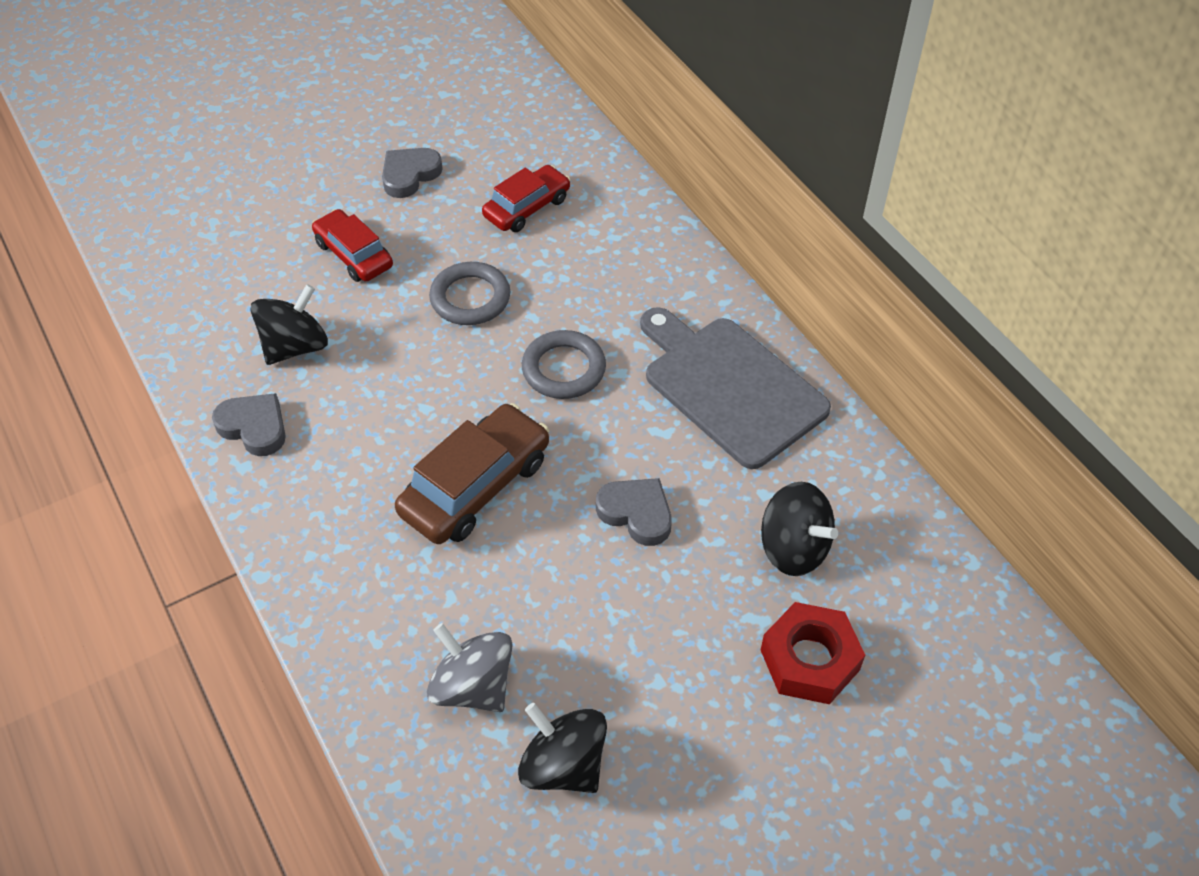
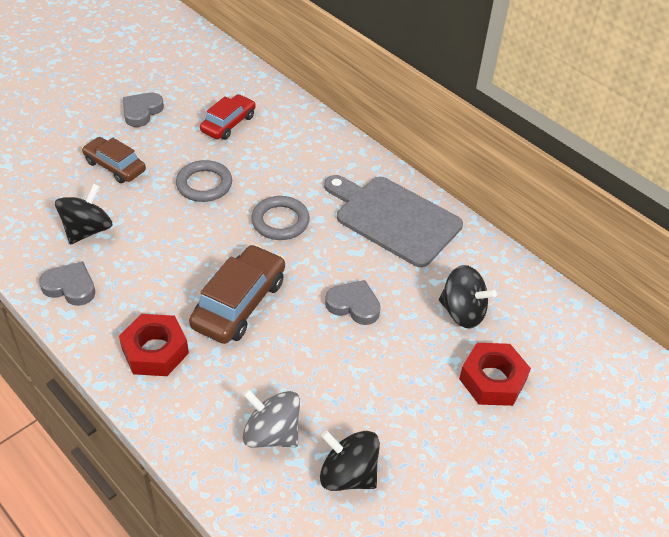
camera: 15 degrees left, 5 degrees down
red car [312,209,393,282] -> brown car [82,137,146,183]
none -> red nut [119,314,189,376]

